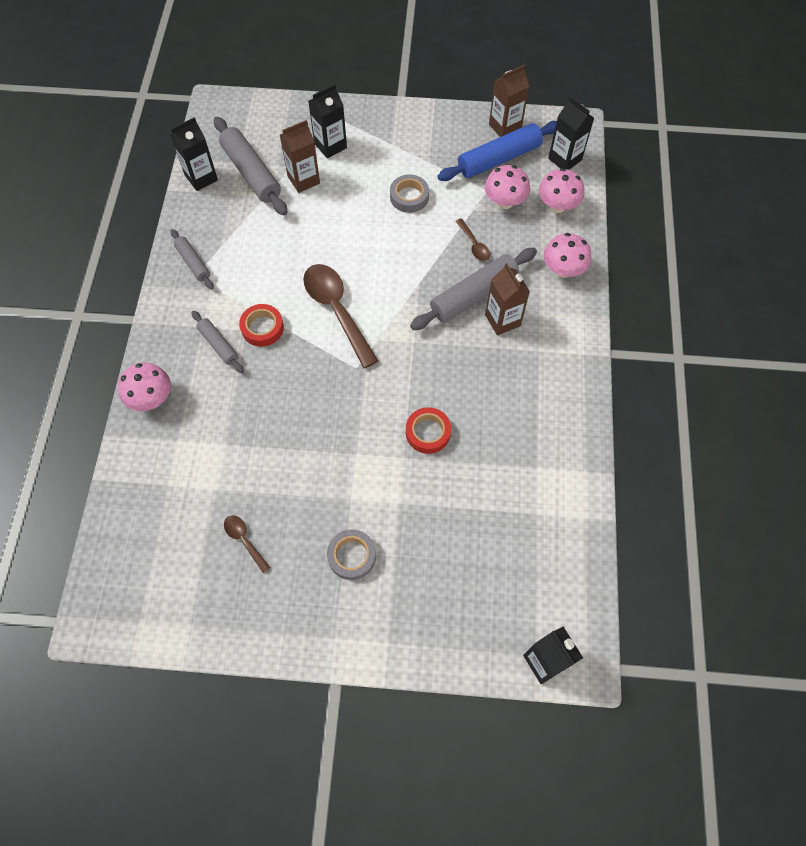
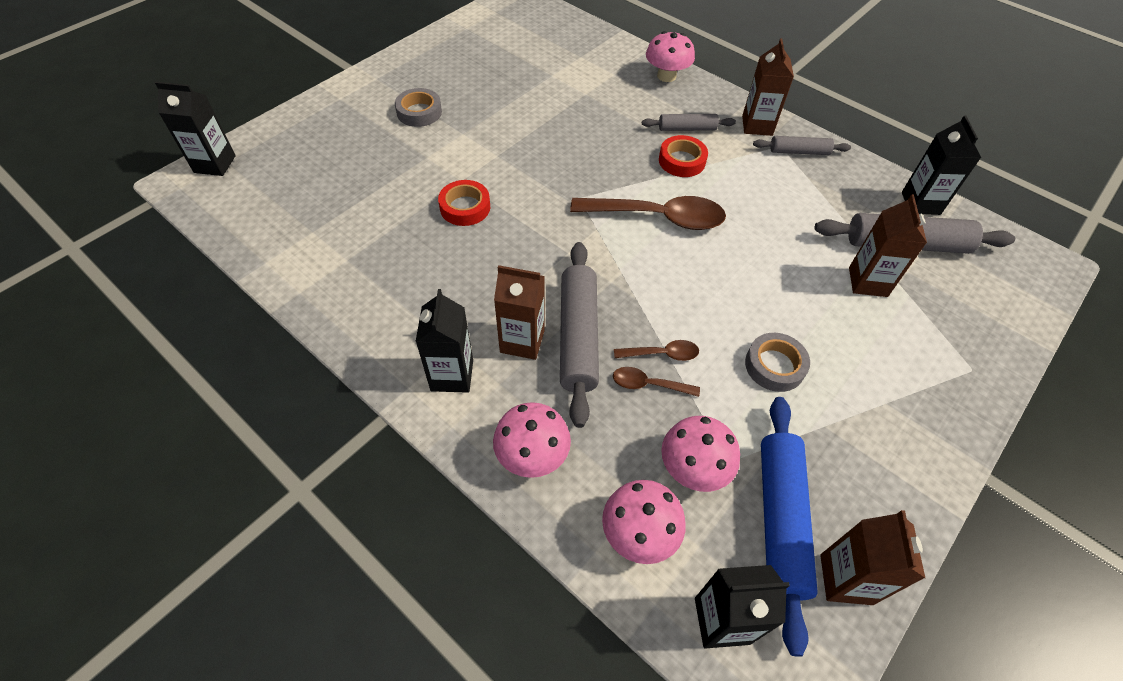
camera: 125 degrees right, 10 degrees down
brown spoon [224,515,270,573] -> brown spoon moved to [614,340,699,361]
black carton [308,84,347,159] -> black carton moved to [415,289,473,393]
none -> brown carton [742,38,794,136]

